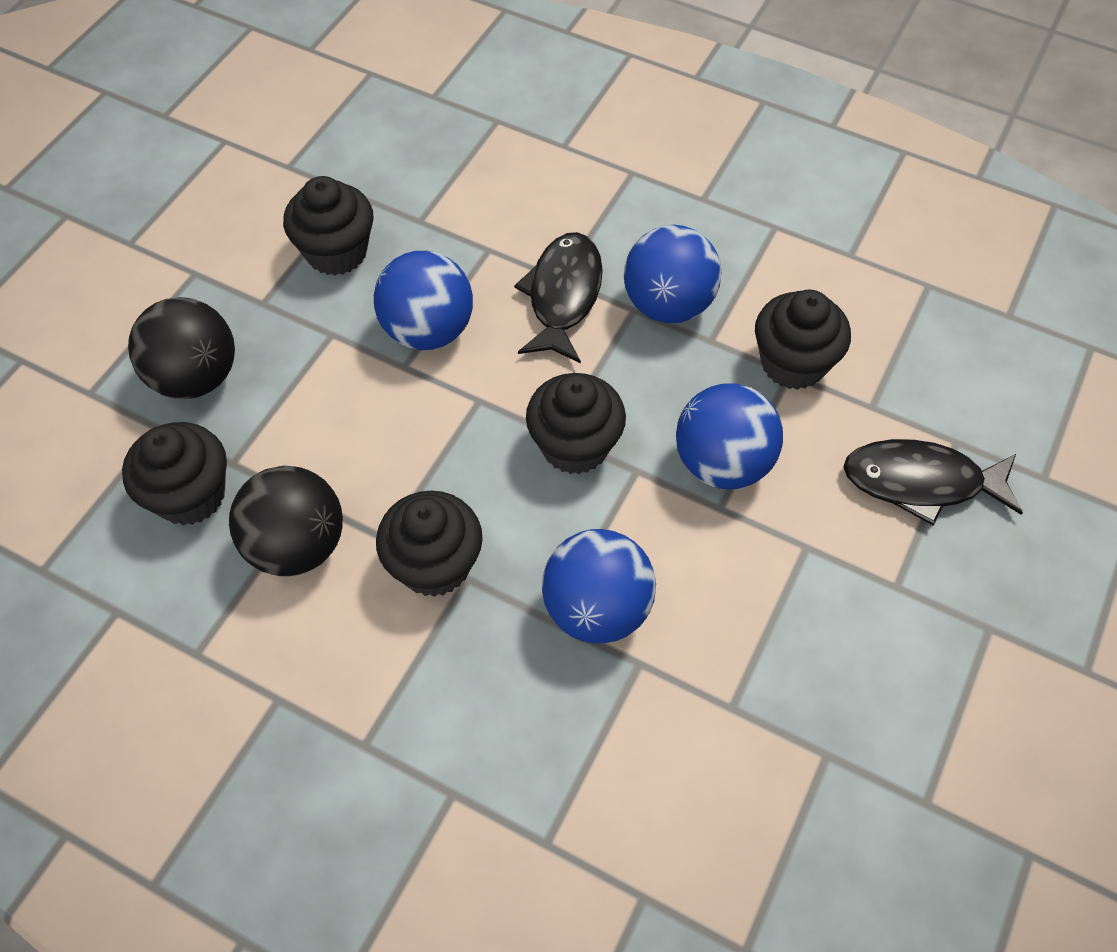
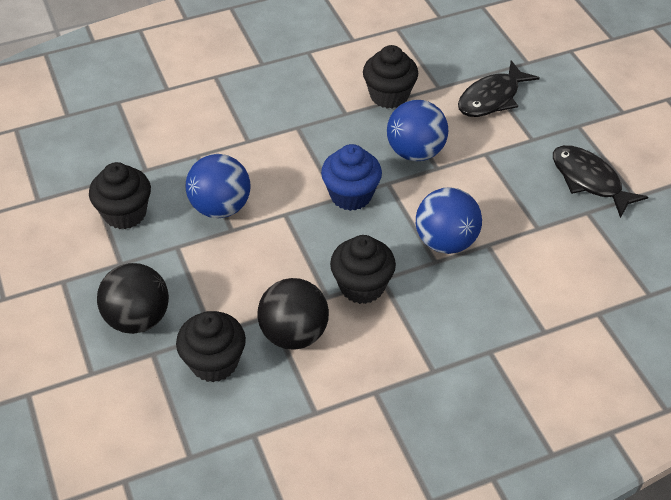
camera: 50 degrees left, 10 degrees down
black fish [514,232,603,363] -> black fish moved to [553,145,648,218]
black cupcake [526,373,626,474] -> blue cupcake [321,144,382,211]
blue ball [624,225,721,323] -> none

